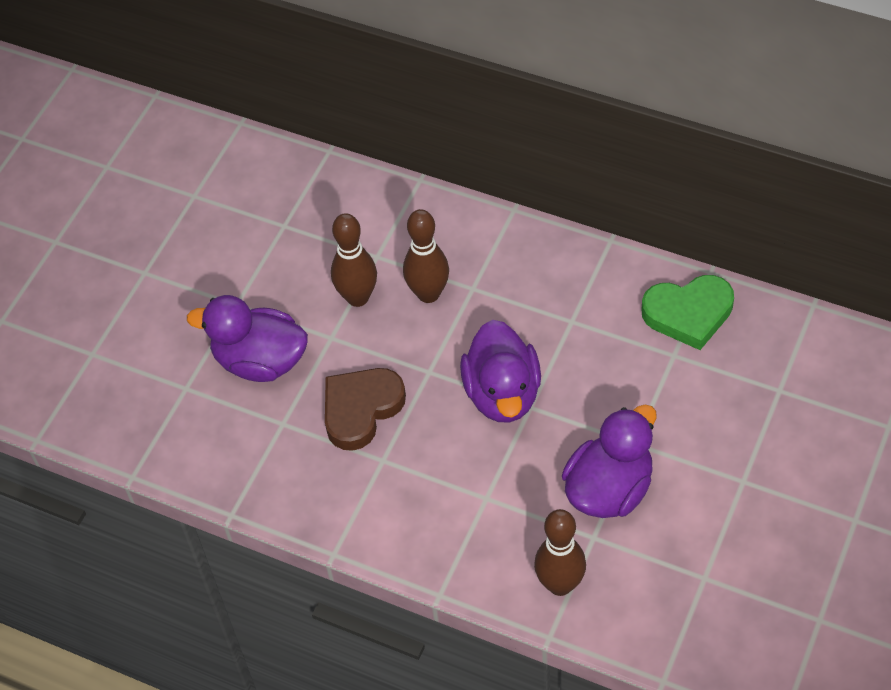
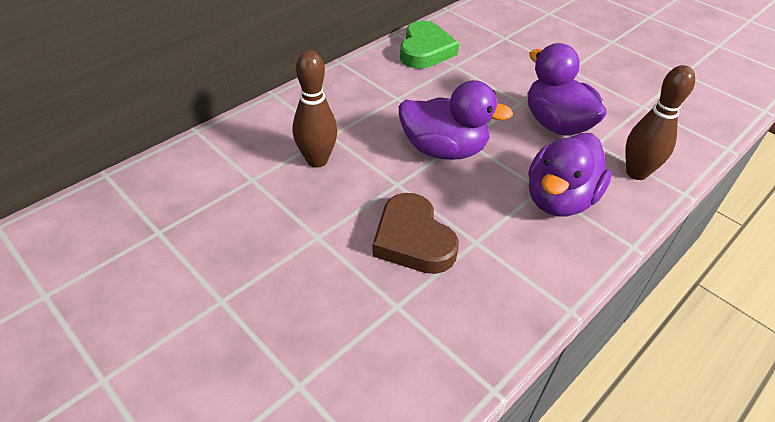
camera: 75 degrees left, 10 degrees down
purple duck [187,295,308,382] -> purple duck moved to [529,133,612,217]
brown bowling pin [331,213,377,307] -> none

